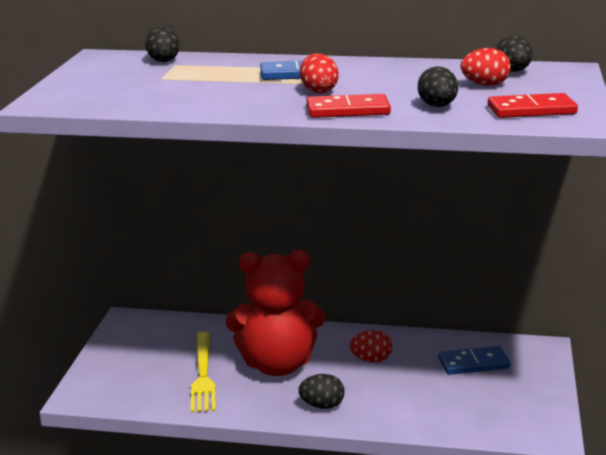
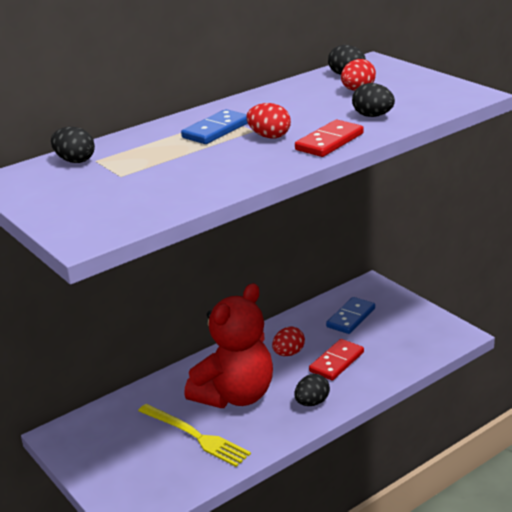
camera: 45 degrees left, 5 degrees up
red domino [488,93,578,118] -> red domino moved to [309,339,364,381]

